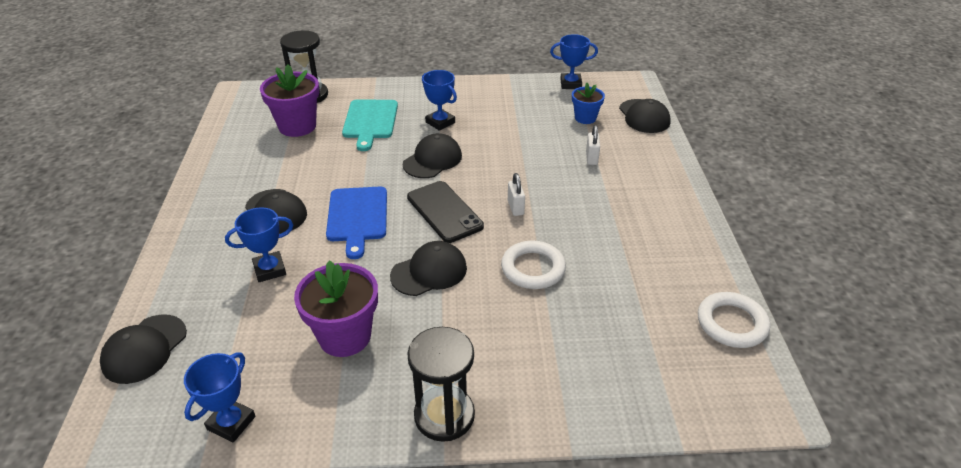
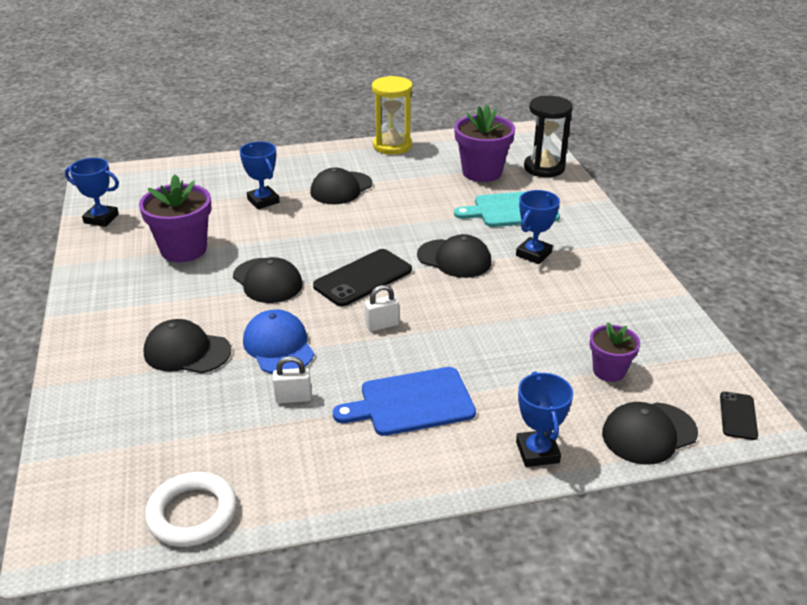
camera: 80 degrees right, 5 degrees down
black cap [100,315,187,384] -> black cap moved to [143,319,231,373]
blue cutting board [326,187,387,259] -> blue cutting board moved to [333,367,476,436]
black hourglass [407,327,475,442] -> none
white ring [501,240,566,289] -> blue cap [243,309,314,374]
blue trophy [550,34,598,89] -> blue trophy moved to [516,371,573,467]
blue flower pot [572,83,605,124] -> purple flower pot [590,322,640,382]
white padlock [586,125,600,165] -> white padlock moved to [273,356,312,404]
none -> yellow hourglass [372,76,413,155]
none -> black phone [720,392,758,440]

